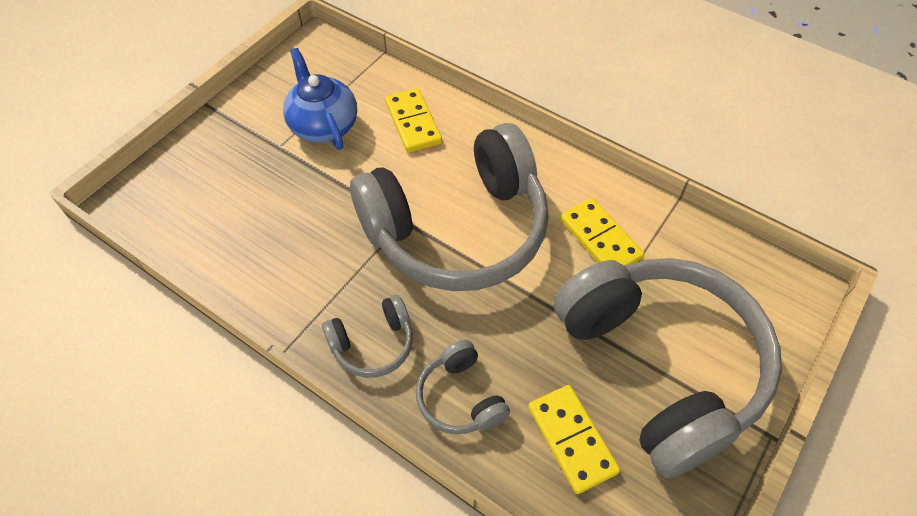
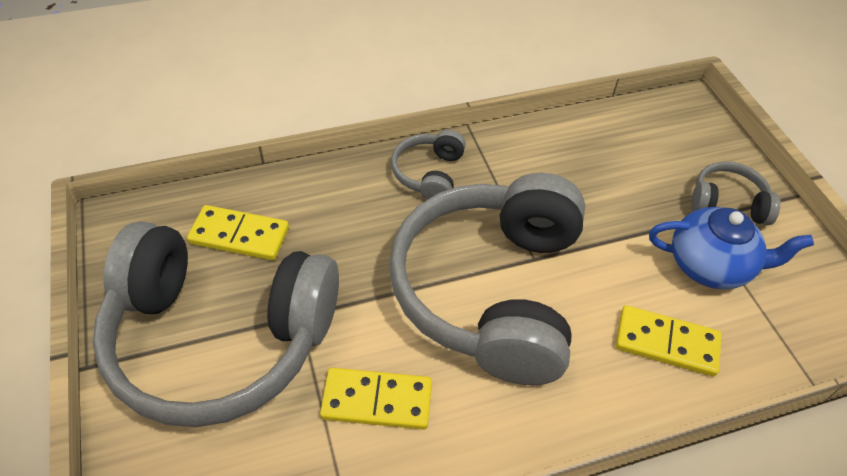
camera: 125 degrees right, 5 degrees down
grey headphones [416,340,510,434] -> grey headphones moved to [691,161,781,225]

